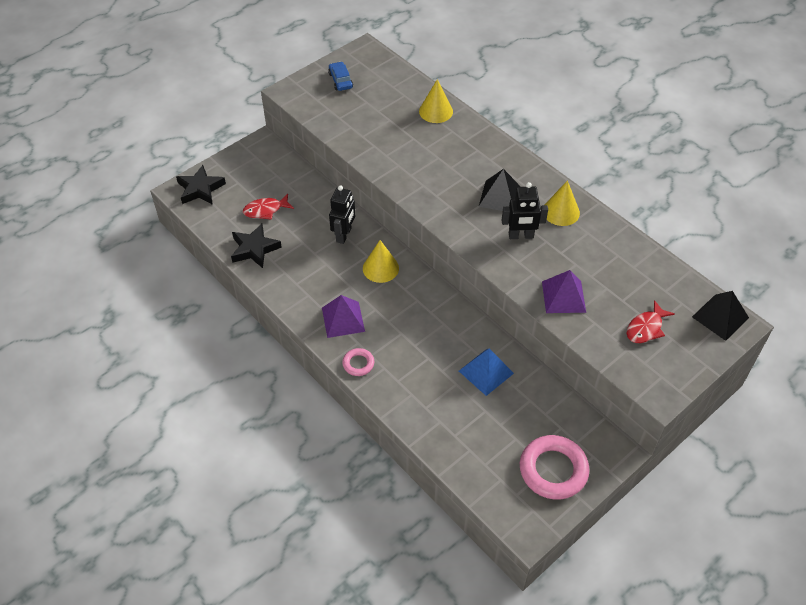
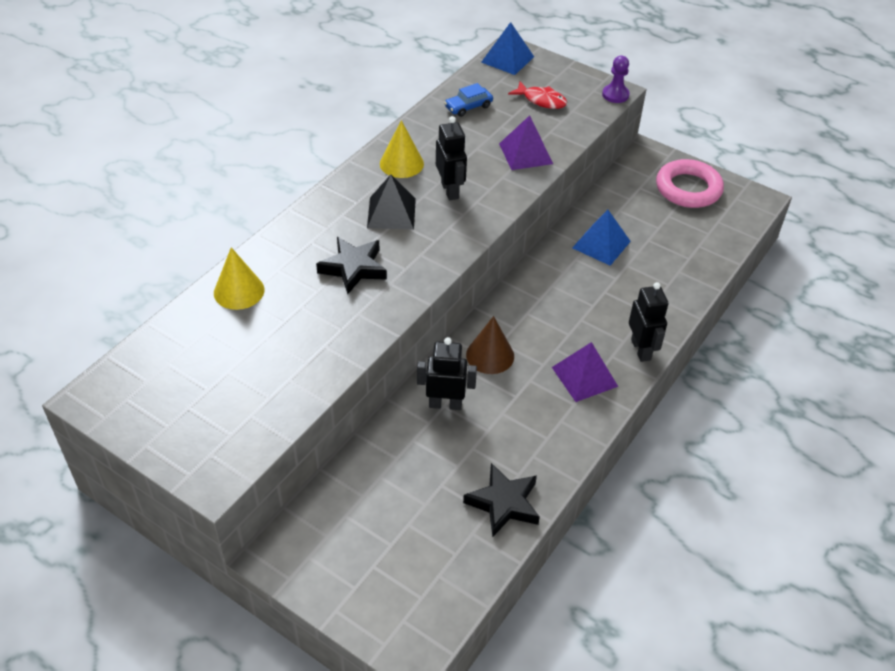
camera: 105 degrees left, 5 degrees down
black star [176,165,226,205] -> black star moved to [316,237,387,294]
red fish [243,194,294,220] -> none
blue car [328,62,353,91] -> blue car moved to [444,83,493,117]
pink ring [342,348,374,376] -> black robot [629,282,668,362]
yellow cone [363,240,399,283] -> brown cone [466,316,514,374]
black pyramid [692,291,749,341] -> blue pyramid [481,22,534,75]
none -> purple pawn [602,56,630,103]

